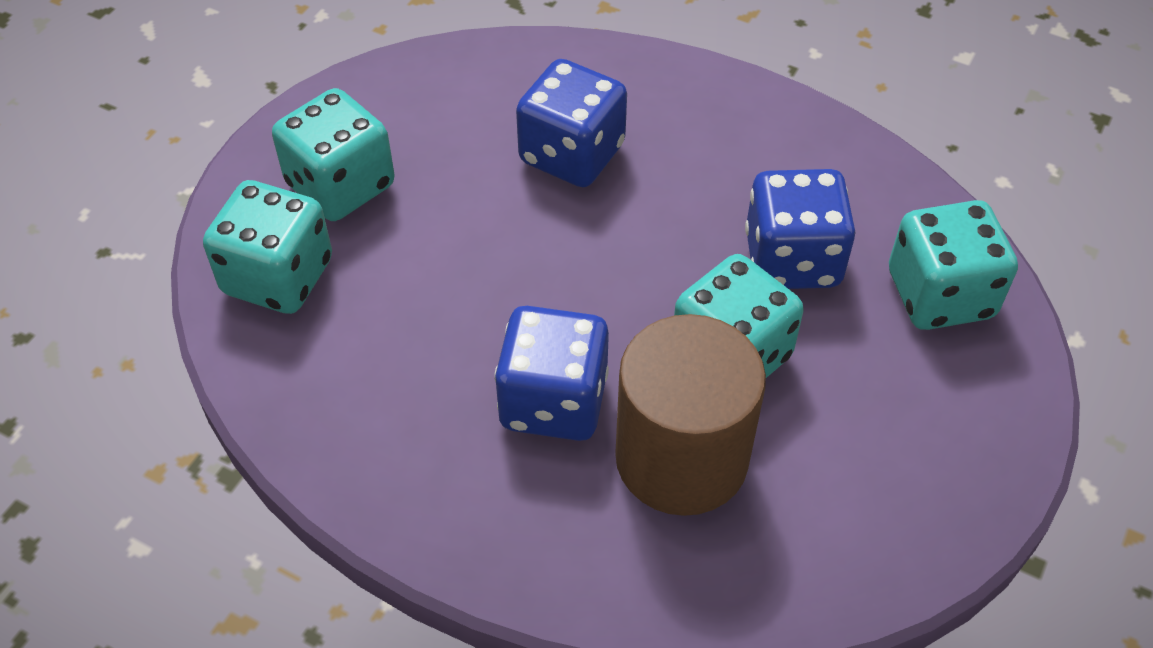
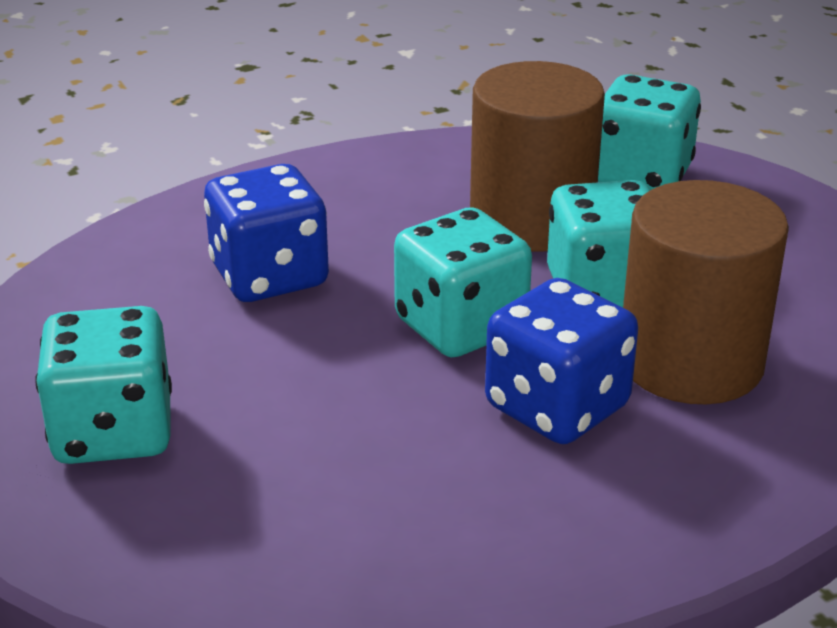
camera: 55 degrees left, 20 degrees down
turquoise dice [203,180,332,314] -> turquoise dice moved to [394,207,532,357]
blue dice [745,169,855,289] -> brown cylinder [470,61,605,252]

